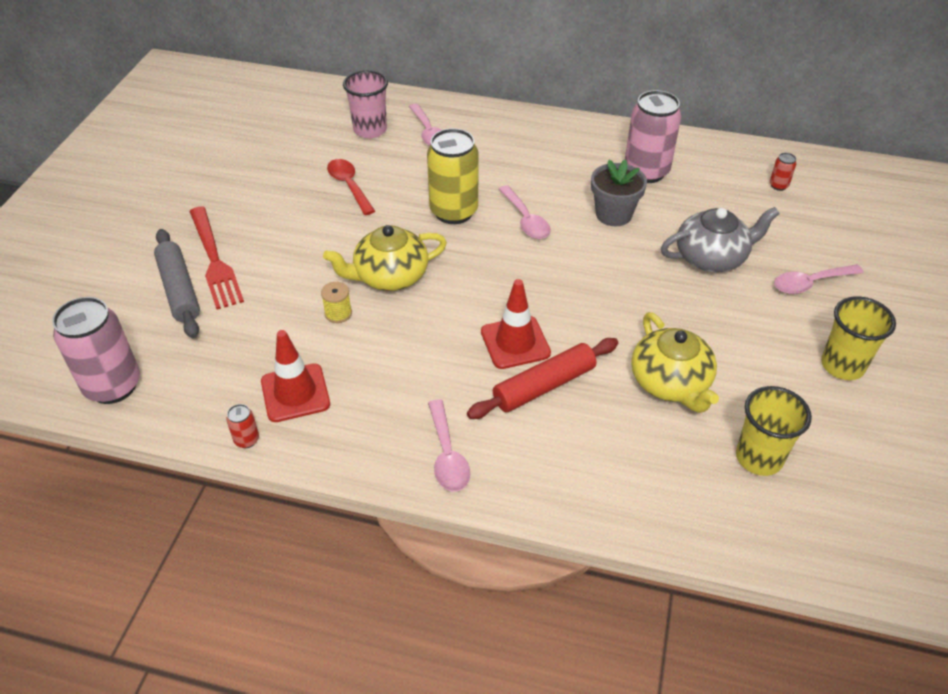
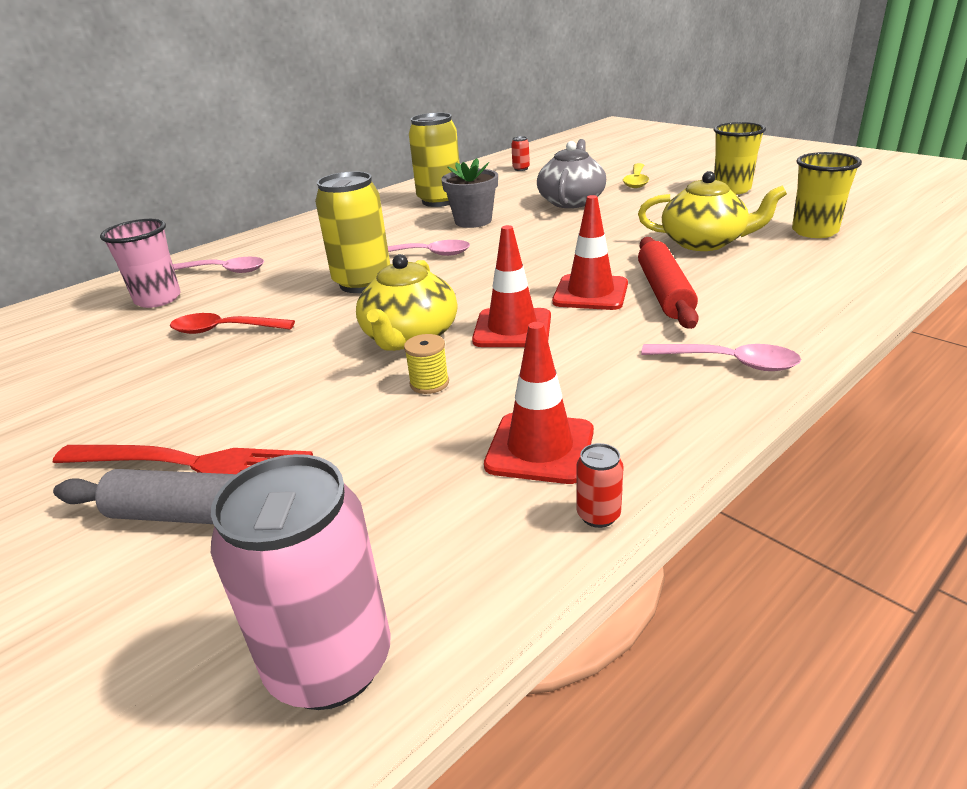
camera: 55 degrees left, 15 degrees down
pink can [625,90,681,183] -> yellow can [409,113,460,207]
pink spoon [774,264,864,294] -> yellow spoon [623,163,649,188]
none -> red traffic cone [472,225,551,347]

